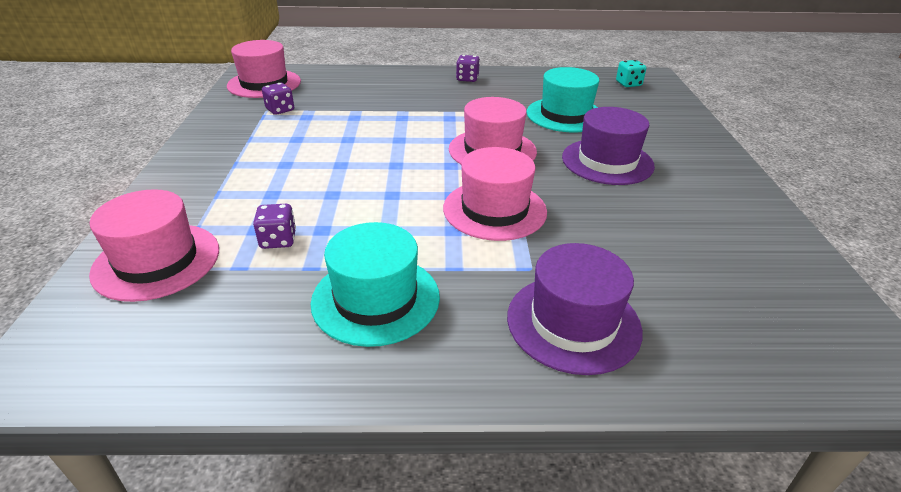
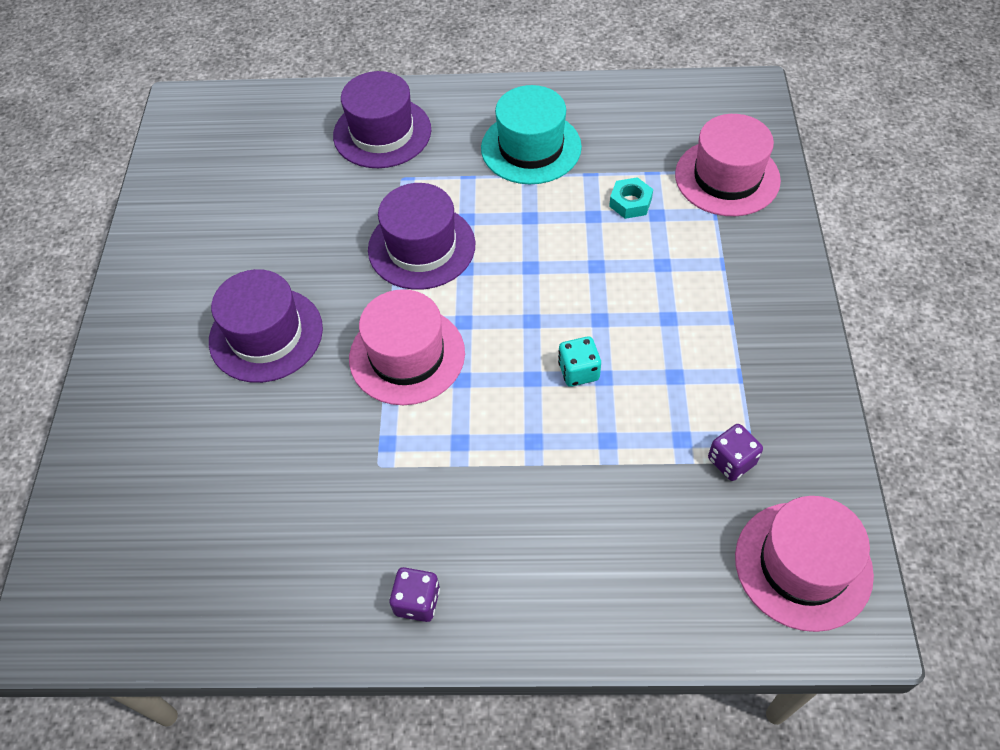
camera: 175 degrees left, 20 degrees up
purple dice [253,204,296,249] -> turquoise nut [609,177,653,219]
pink hat [443,147,547,241] -> purple hat [368,183,475,290]
turquoise hat [527,67,599,132] -> none
turquoise dice [616,60,646,87] -> turquoise dice moved to [558,336,601,387]

